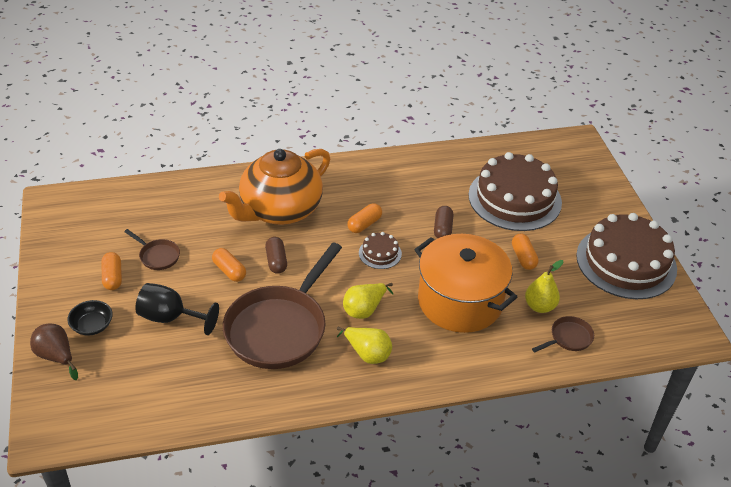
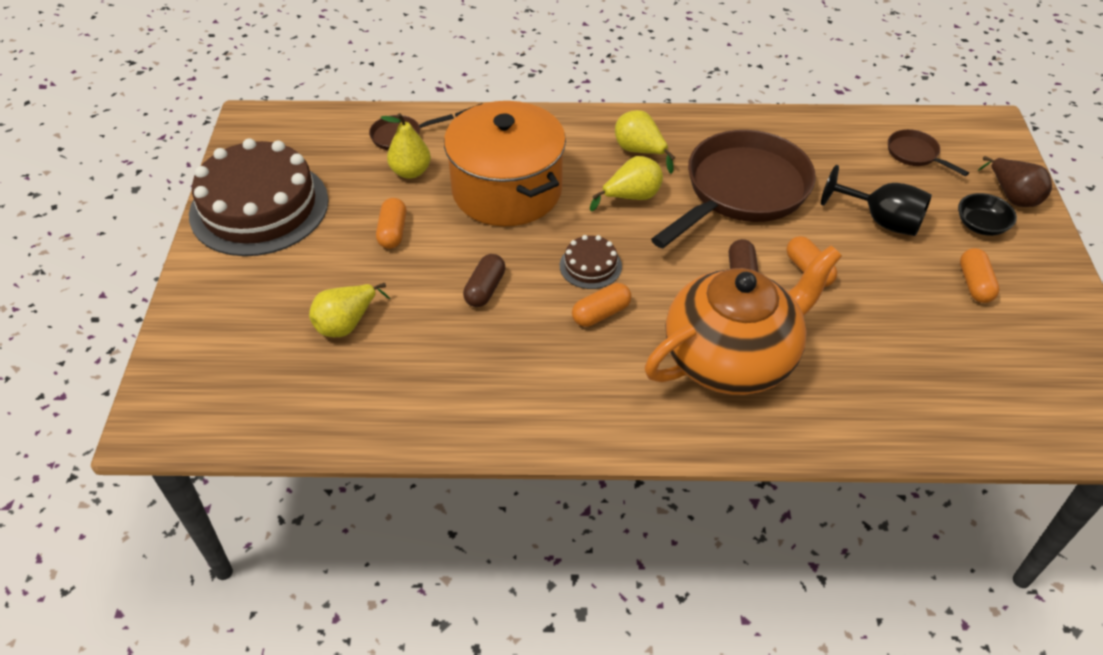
camera: 165 degrees left, 5 degrees up
brown pan [124,229,180,270] -> brown pan moved to [888,129,969,176]
brown cake [469,152,562,231] -> yellow pear [309,283,390,337]

